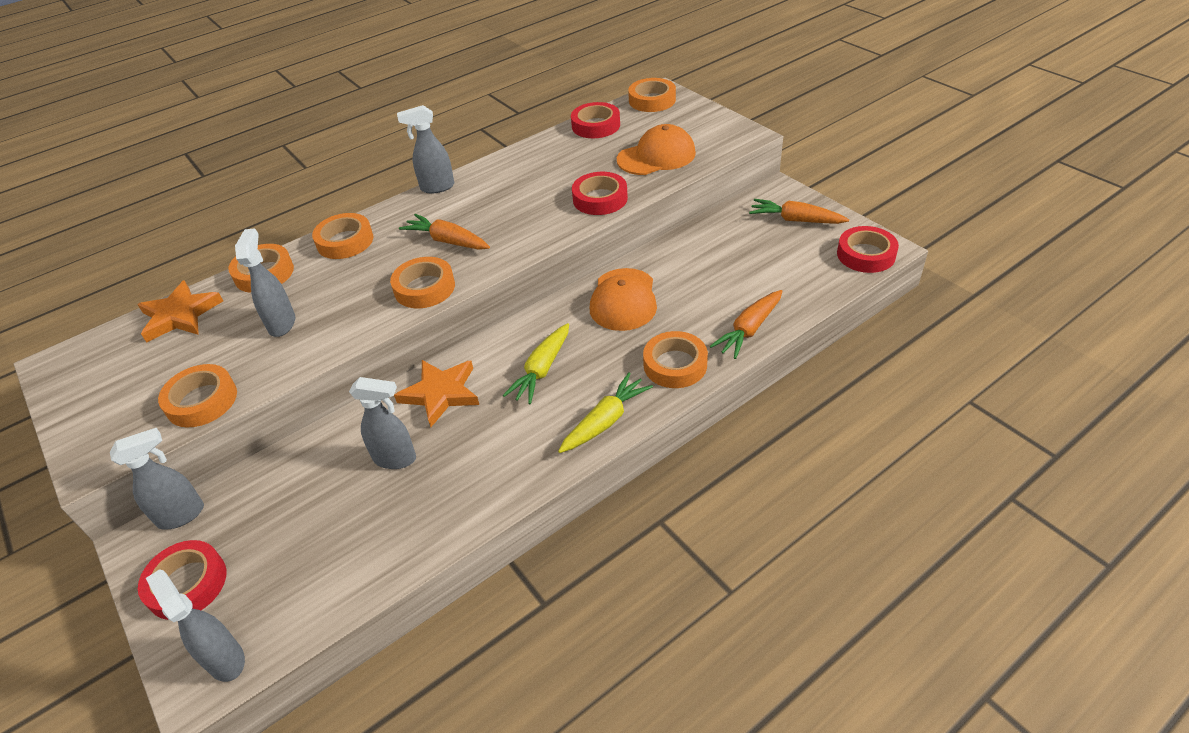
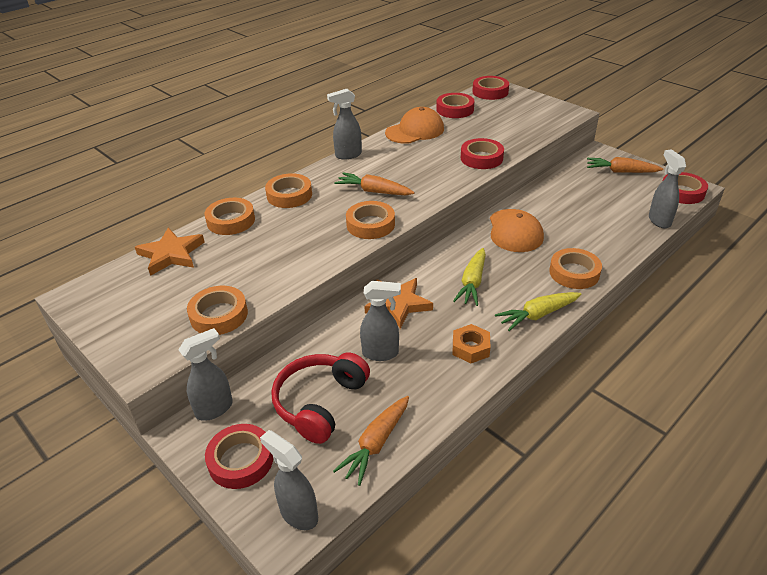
camera: 10 degrees left, 5 degrees down
grey spray bottle [235,228,295,337] -> grey spray bottle moved to [649,149,686,228]
yellow carrot [558,372,653,453] -> yellow carrot turned 150 degrees counterclockwise [495,292,582,331]
orange cap [617,124,696,175] -> orange cap moved to [385,107,444,144]
orange tape [628,78,676,112] -> red tape [472,76,509,100]
orange carrot [710,290,783,359] -> orange carrot moved to [333,396,409,486]
none -> red headphones [271,352,370,444]
none -> orange nut [452,324,490,363]

